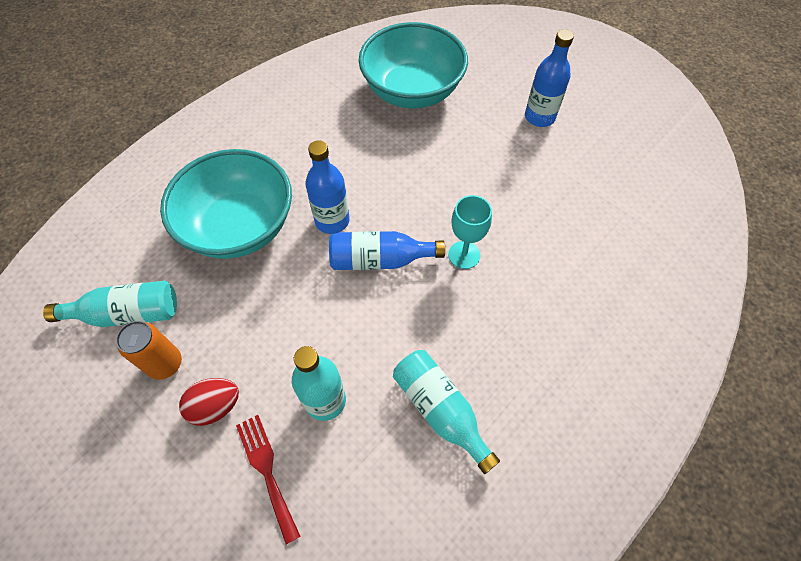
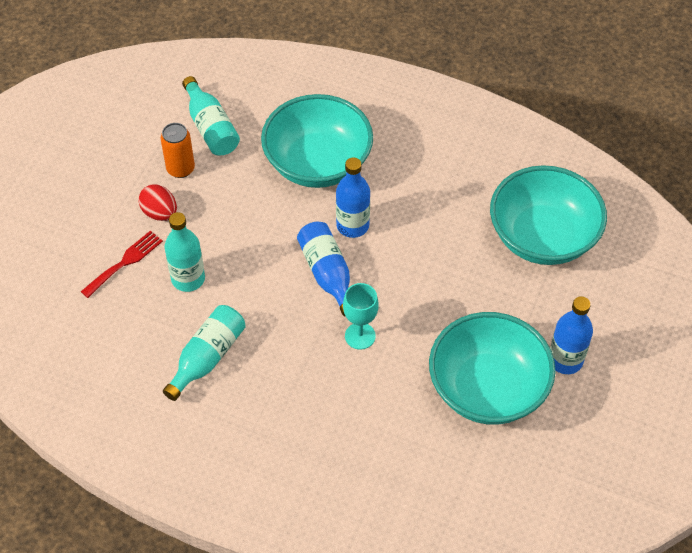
camera: 70 degrees right, 5 degrees down
none -> turquoise bowl [429,312,555,425]

